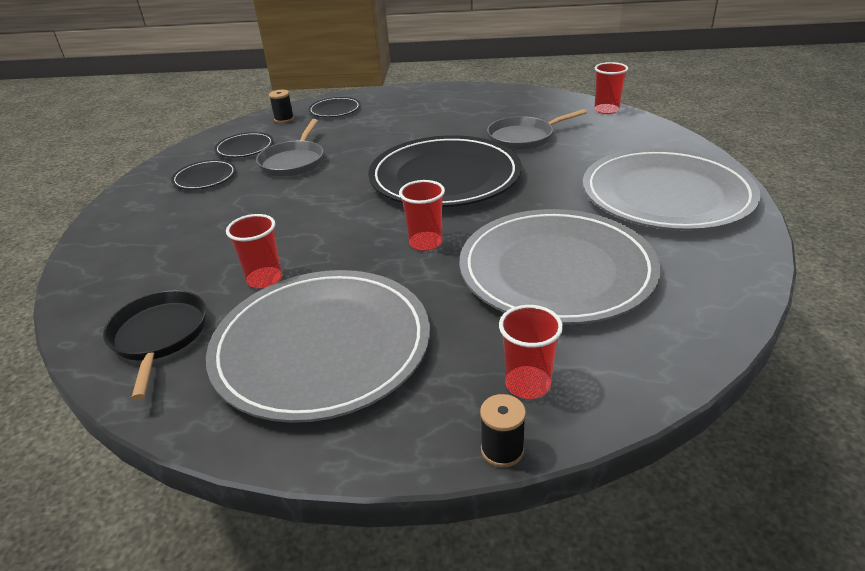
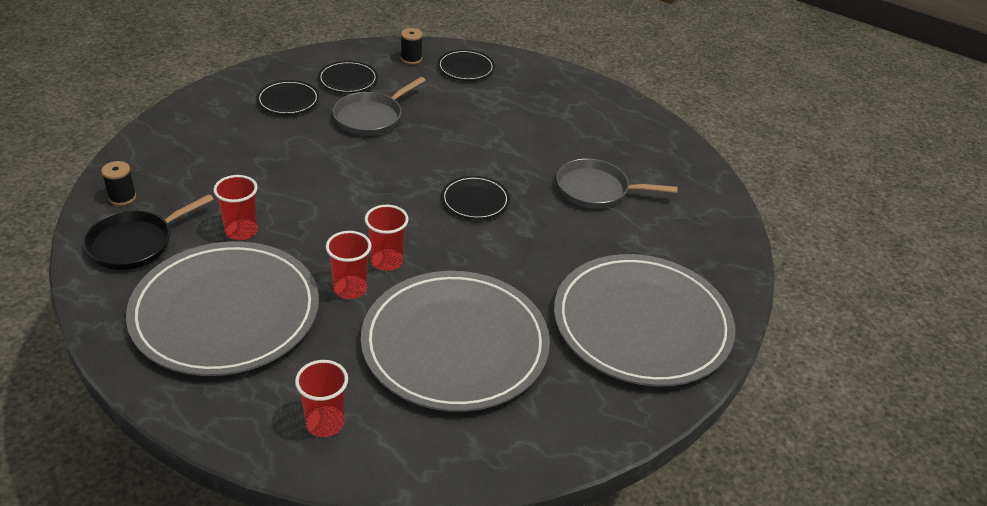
camera: 25 degrees right, 5 degrees up
black pan [103,290,206,400] -> black pan turned 150 degrees counterclockwise [84,194,214,270]
black plate [368,135,522,207] -> black plate [441,176,510,220], size x0.43
black spool [480,394,526,467] -> black spool moved to [101,161,136,206]
red cup [595,62,628,114] -> red cup moved to [326,231,371,299]

